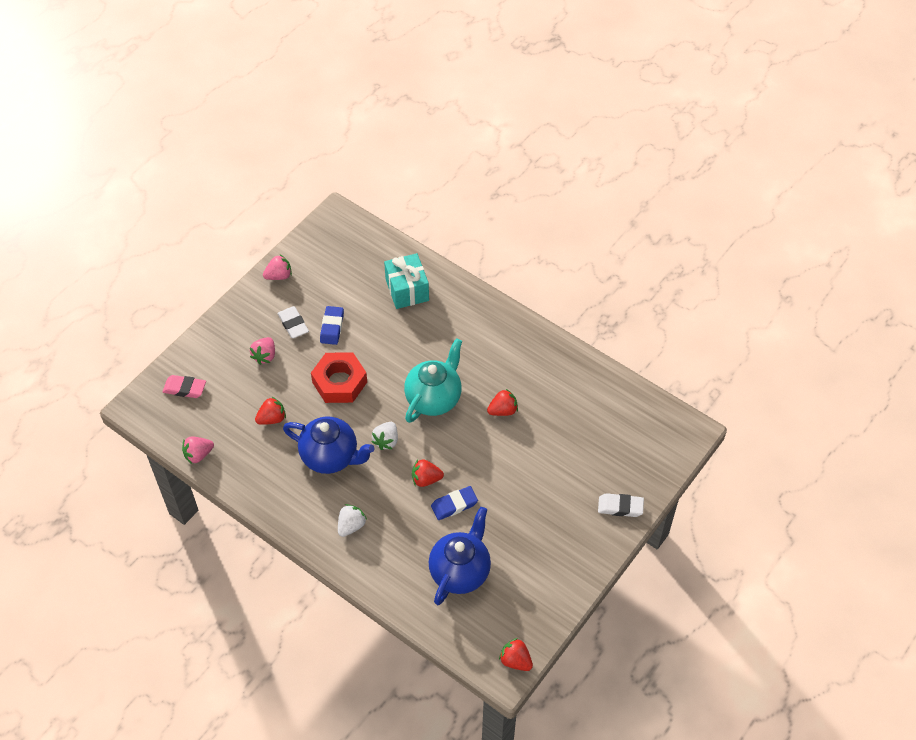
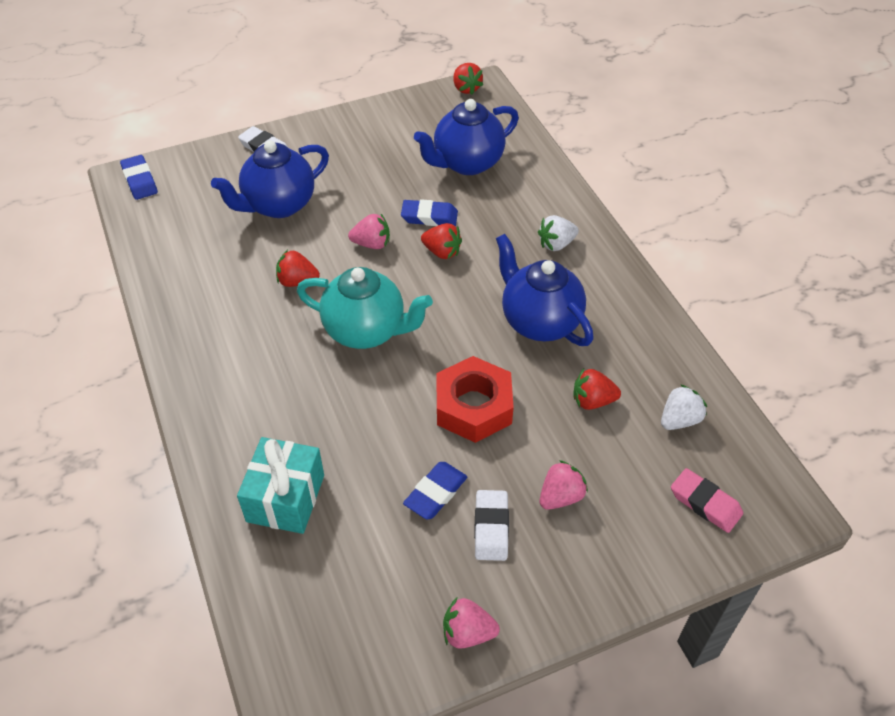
camera: 150 degrees left, 5 degrees down
pink strawberry [182,436,214,464] -> pink strawberry moved to [348,214,390,249]
white strawberry [372,422,398,450] -> white strawberry moved to [661,384,707,430]
turquoise teapot [404,338,462,423] -> turquoise teapot turned 135 degrees counterclockwise [297,267,433,349]
none -> blue eraser [120,155,158,200]
none -> blue teapot [211,140,329,218]

